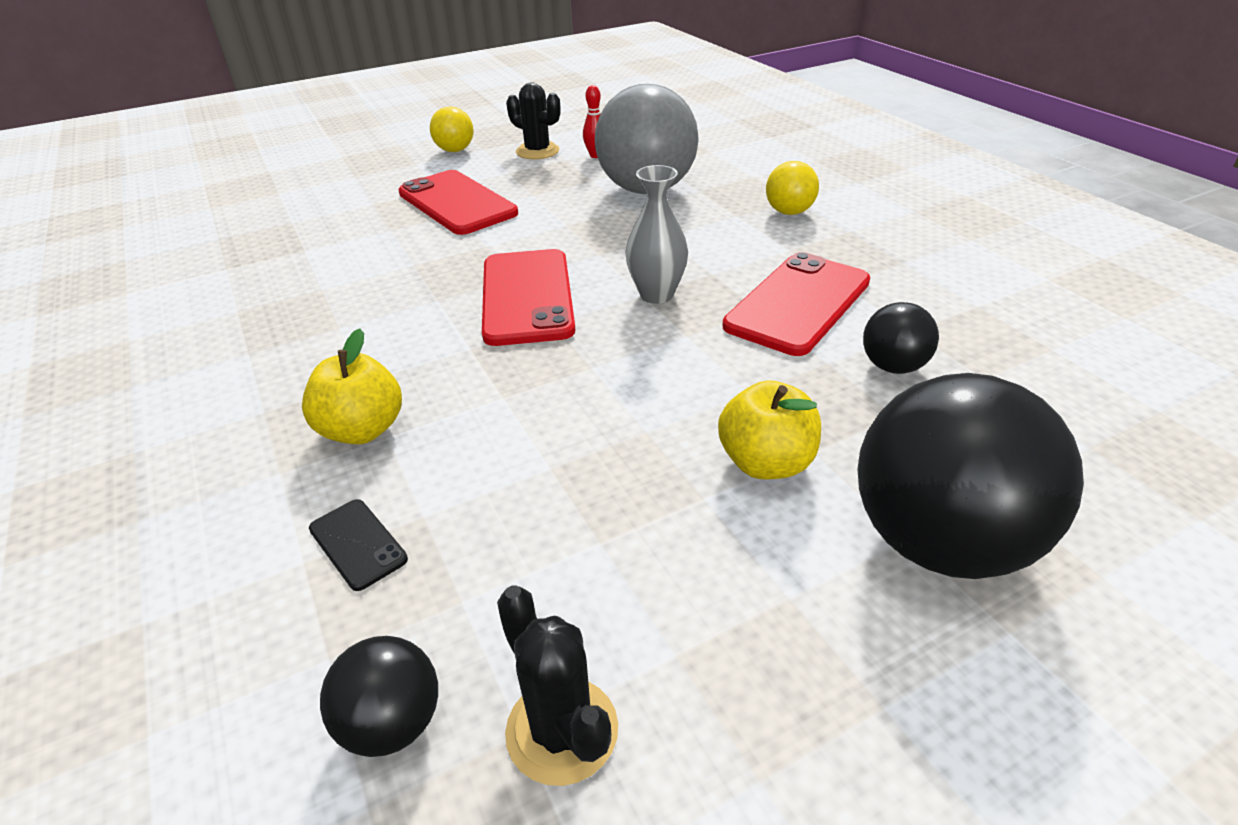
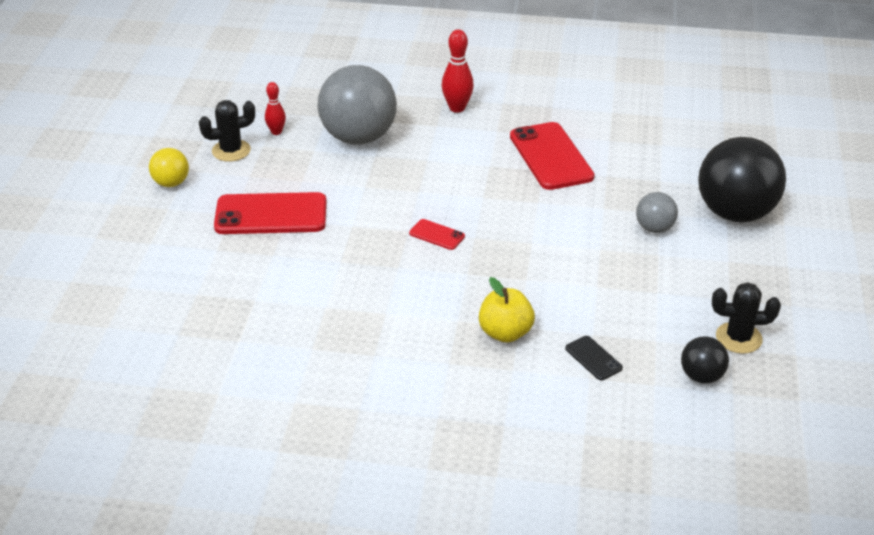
camera: 55 degrees left, 0 degrees up
black phone [309,499,408,591] -> black phone turned 60 degrees clockwise [565,336,623,380]
red phone [482,249,576,346] -> red phone [409,219,465,250], size x0.47
grey vase [626,165,688,304] -> none
yellow apple [718,380,821,479] -> grey ball [636,192,678,233]
yellow ball [766,161,819,215] -> red bowling pin [442,30,474,113]
black ball [863,302,939,374] -> none

